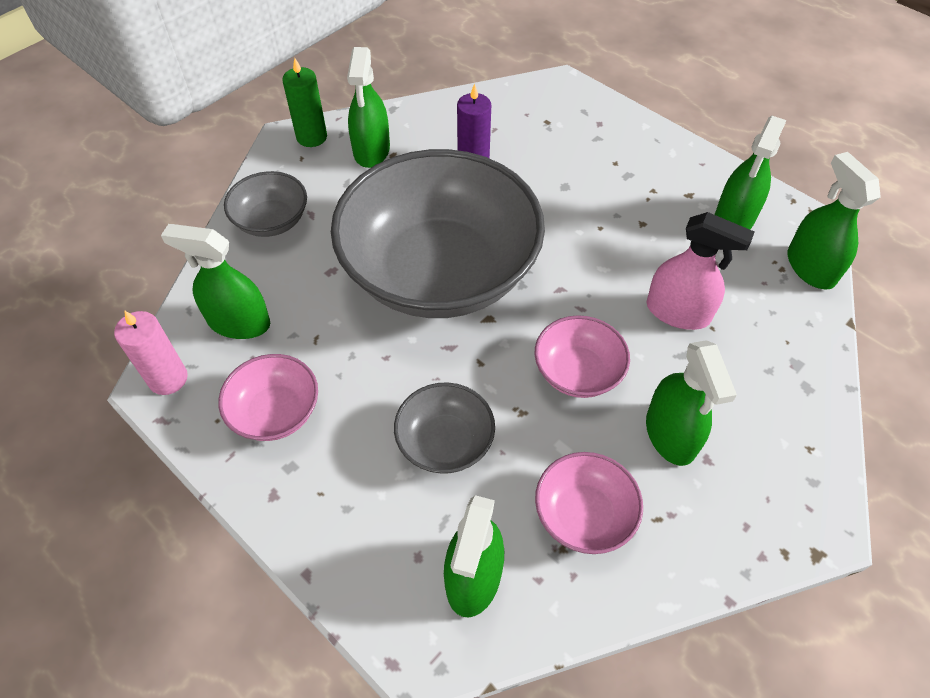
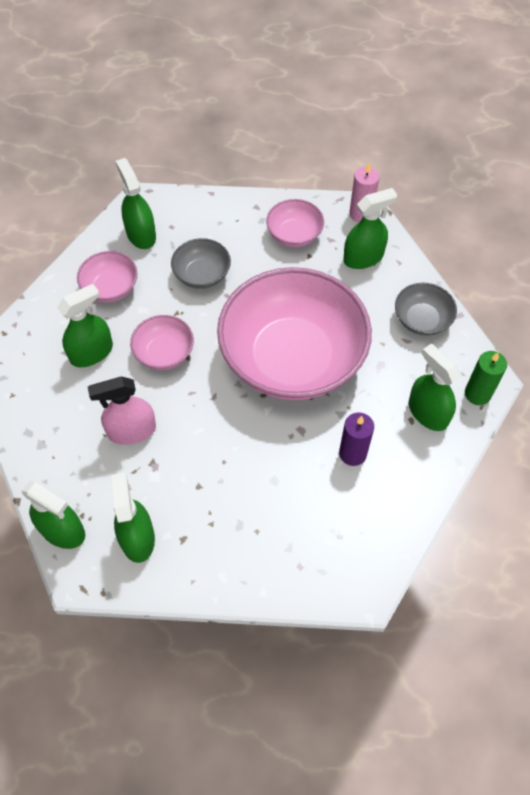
camera: 140 degrees right, 5 degrees up
grey bowl [331,149,545,318] -> pink bowl [217,267,372,400]
green spray bottle [646,340,737,466] -> green spray bottle turned 105 degrees clockwise [57,284,113,367]

